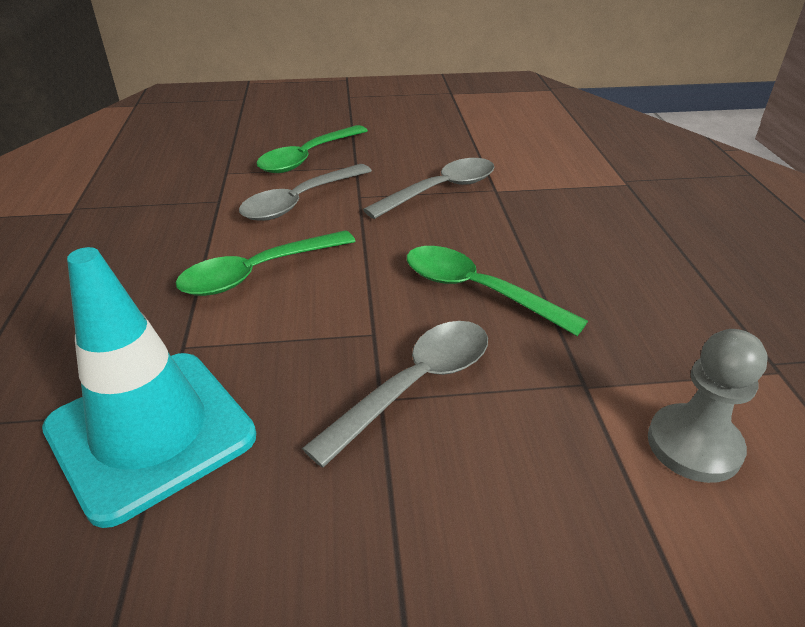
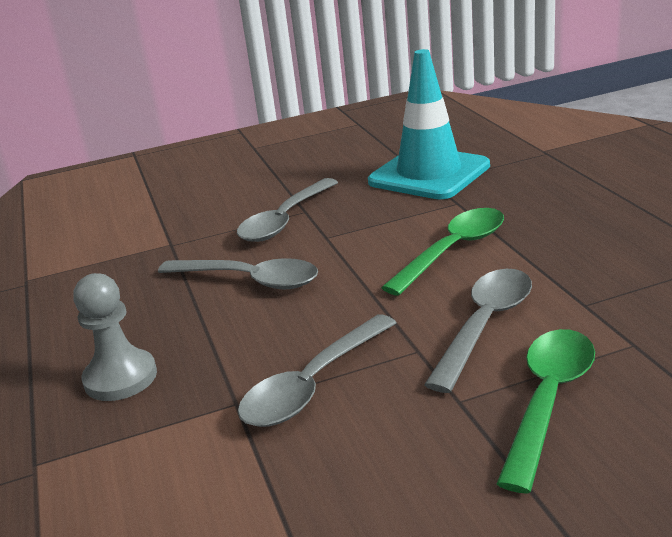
camera: 170 degrees right, 10 degrees down
green spoon [407,246,588,336] -> grey spoon [158,258,318,289]
grey pawn [648,329,767,483] -> grey pawn moved to [73,273,157,401]

